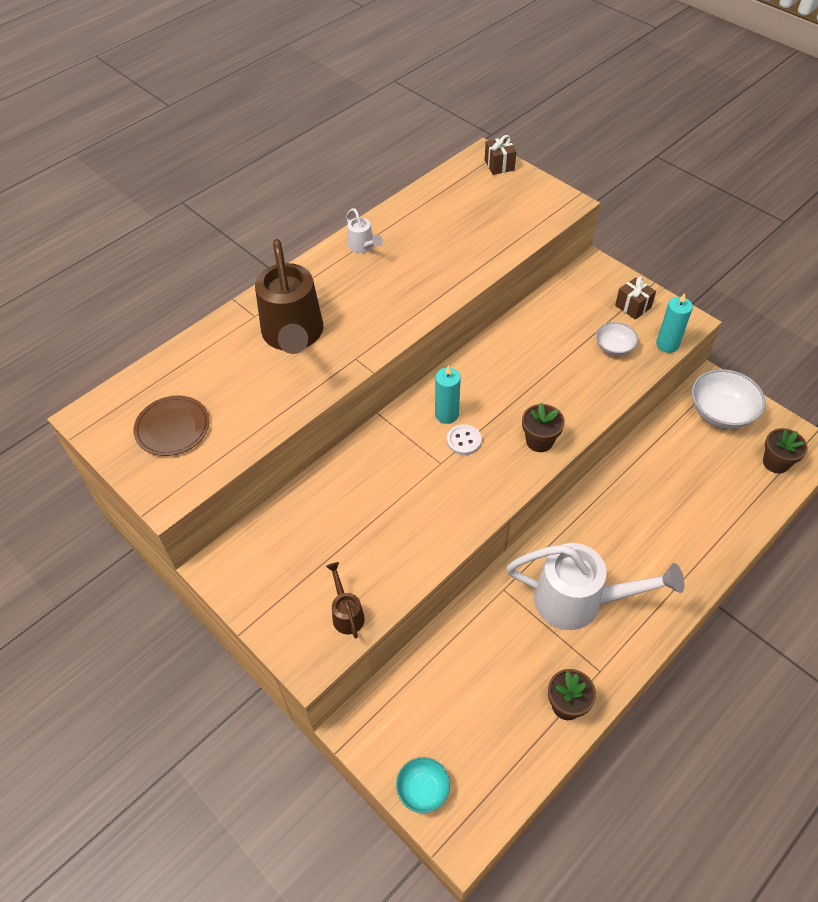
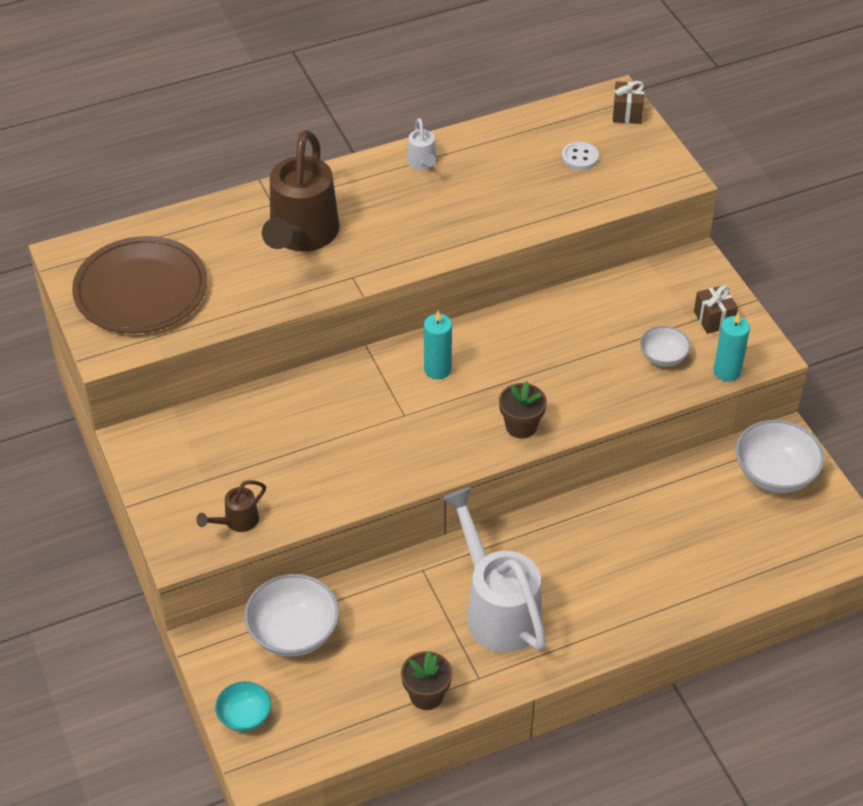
camera: 20 degrees right, 5 degrees down
brown plate [133,396,209,456] -> brown plate [72,236,207,334], size x1.69
brown watering can [326,562,365,639] -> brown watering can turned 135 degrees counterclockwise [196,480,266,532]
white button [447,424,482,455] -> white button moved to [562,142,599,170]
white watering can [507,543,685,630] -> white watering can turned 150 degrees counterclockwise [441,487,546,652]
brown flower pot [763,428,808,473] -> none
none -> white bowl [244,574,339,657]

